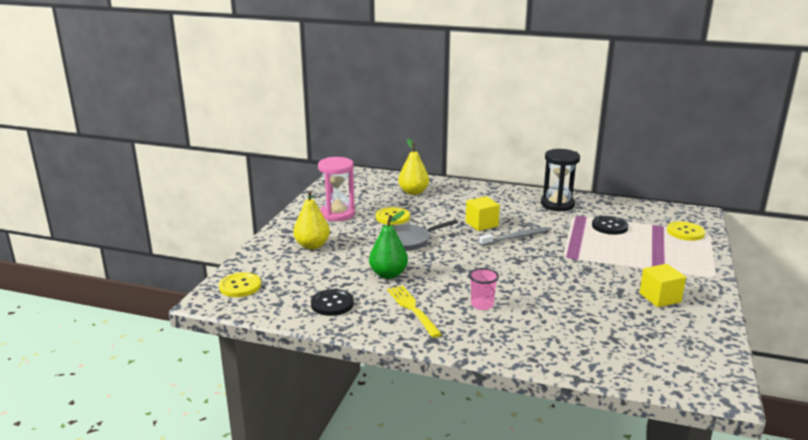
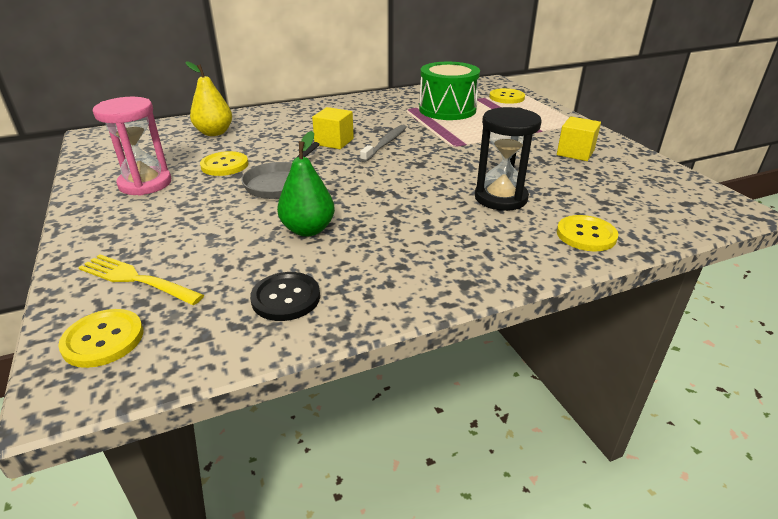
camera: 40 degrees left, 10 degrees up
yellow pear [293,191,330,249] -> none
yellow fork [387,285,442,338] -> yellow fork moved to [78,254,204,305]
pink cup [469,268,499,310] -> none
black hourglass [541,149,580,212] -> black hourglass moved to [475,107,542,211]
black button [592,216,628,235] -> green drum [419,62,480,120]
none -> yellow button [557,215,618,251]

